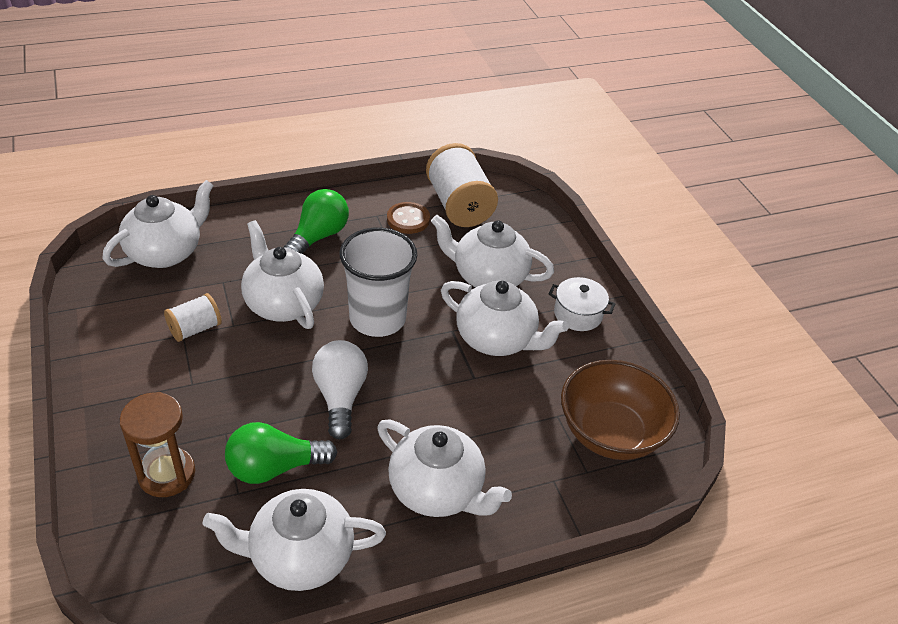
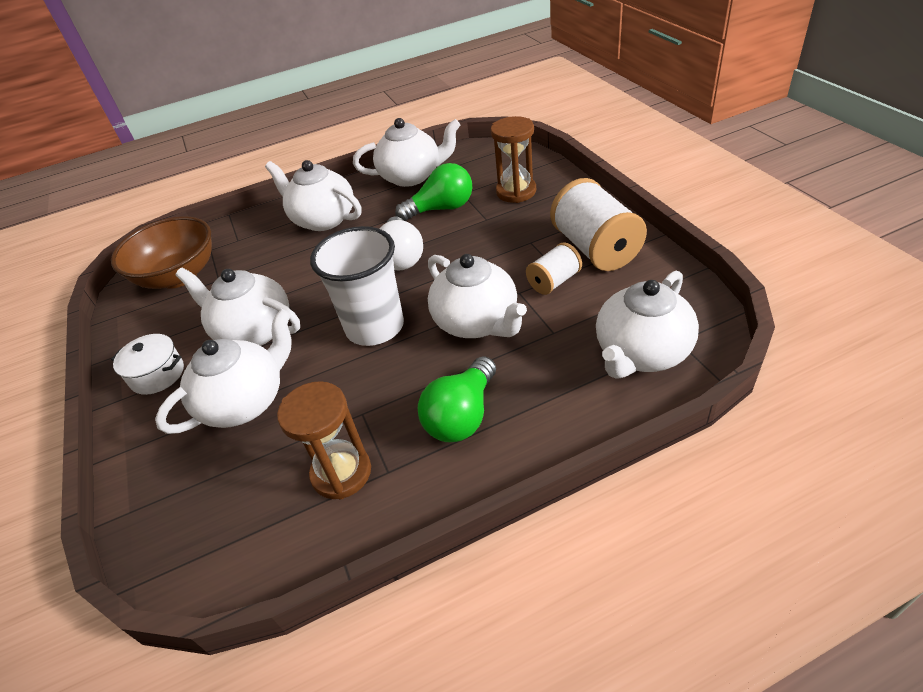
camera: 175 degrees left, 0 degrees up
brown button [387,202,430,234] -> brown hourglass [277,381,371,500]
white spool [426,143,498,227] -> white spool moved to [550,178,647,271]
white teapot [431,215,554,287] -> white teapot turned 60 degrees counterclockwise [155,309,292,434]

